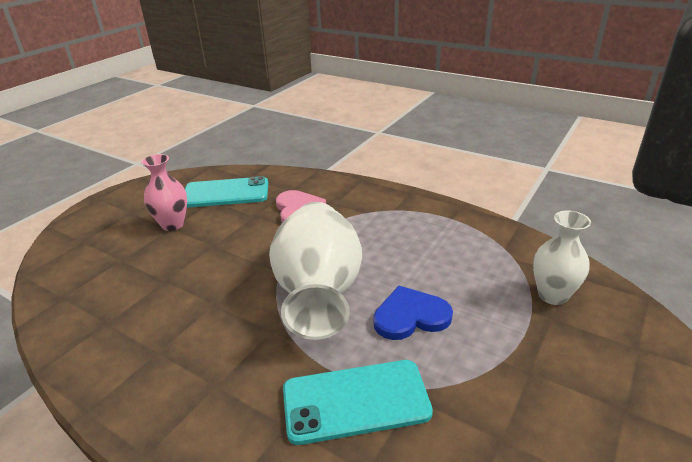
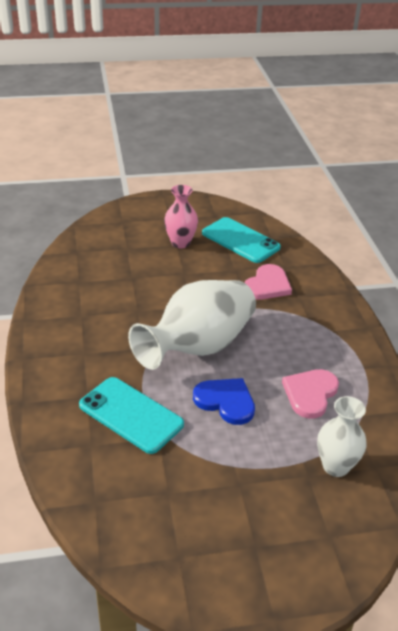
camera: 45 degrees right, 5 degrees up
none -> pink heart [282,369,339,419]

